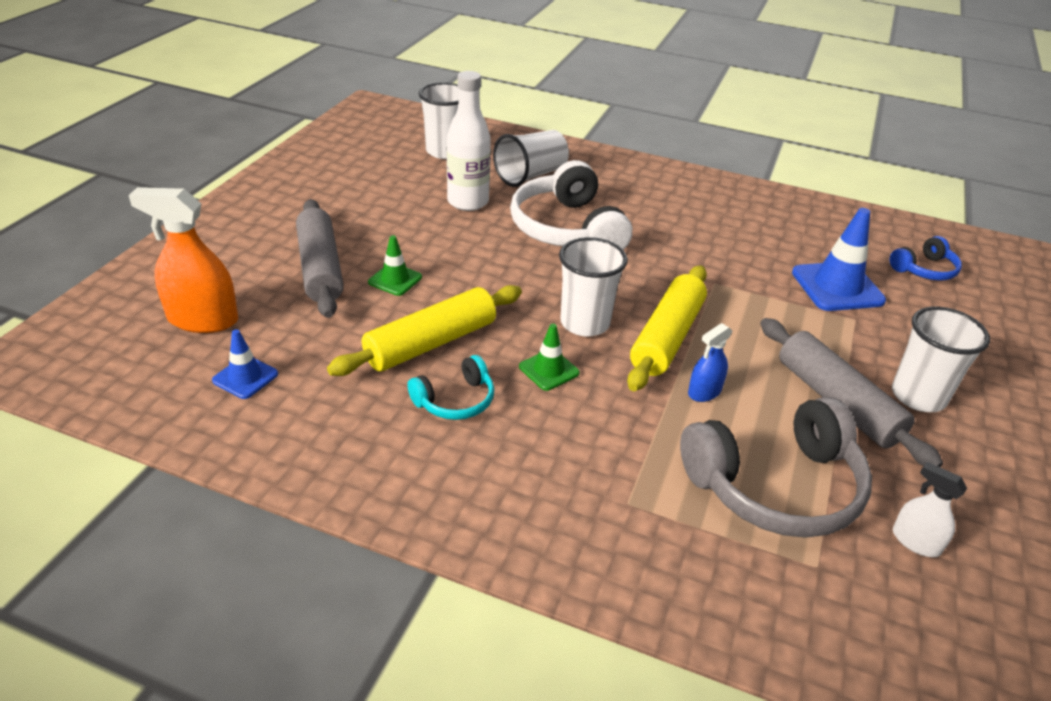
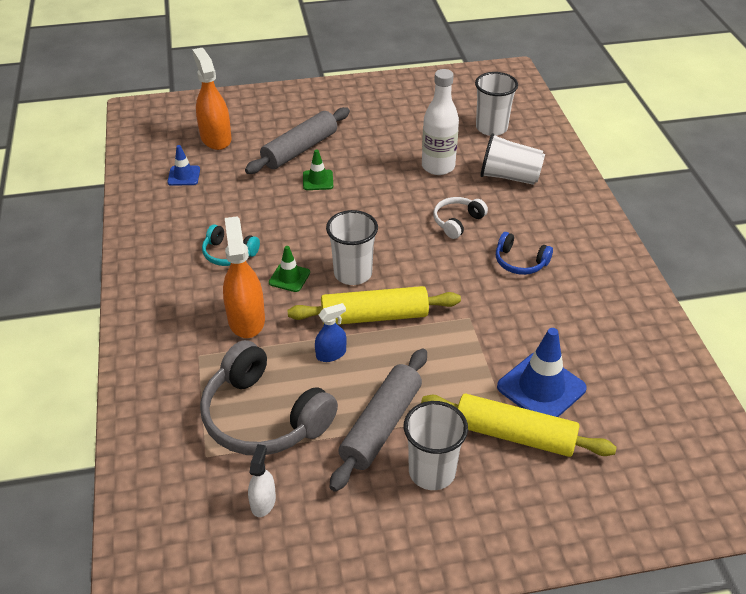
camera: 60 degrees right, 5 degrees up
yellow rolling pin [327,285,522,376] -> yellow rolling pin moved to [421,394,617,457]
white headphones [510,160,632,250] -> white headphones [433,197,488,239], size x0.51
blue spray bottle [688,323,732,402] -> blue spray bottle turned 135 degrees clockwise [315,303,347,362]
blue headphones [890,236,962,281] -> blue headphones moved to [496,232,553,275]
none -> orange spray bottle [223,216,265,338]

